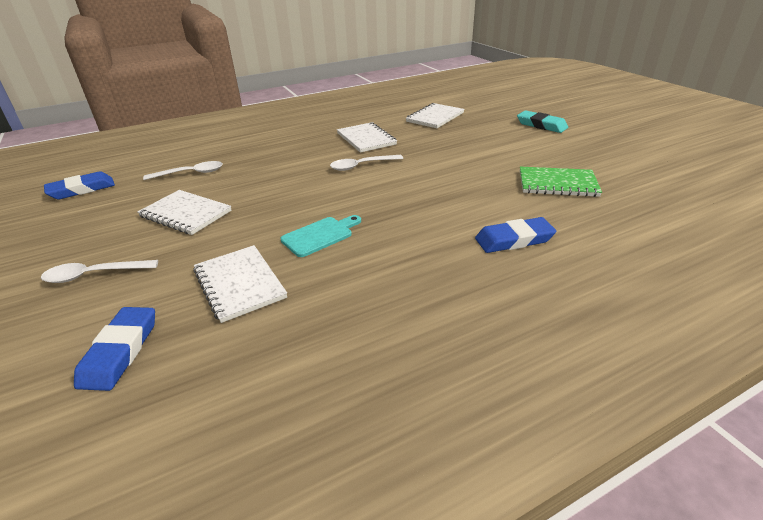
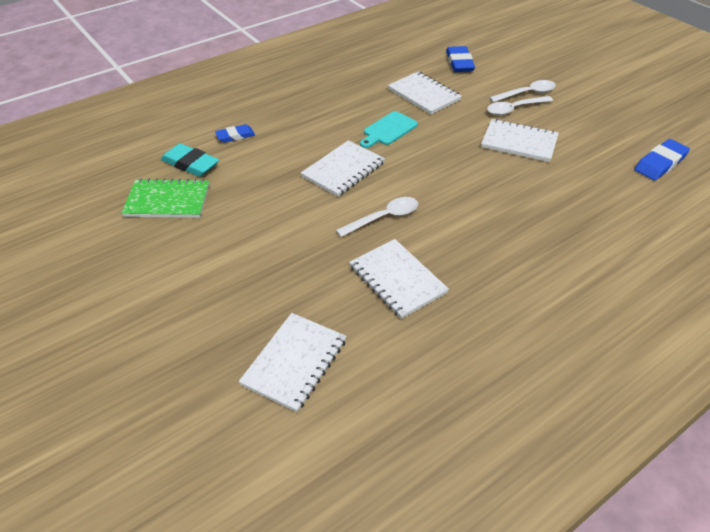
camera: 170 degrees right, 10 degrees up
white spoon [143,161,223,180] -> white spoon moved to [487,96,553,115]
blue eraser [475,217,556,253] -> blue eraser [215,124,255,143], size x0.65
turquoise eraser [517,110,568,133] -> turquoise eraser moved to [161,143,219,177]
none -> white notebook [301,140,385,197]

